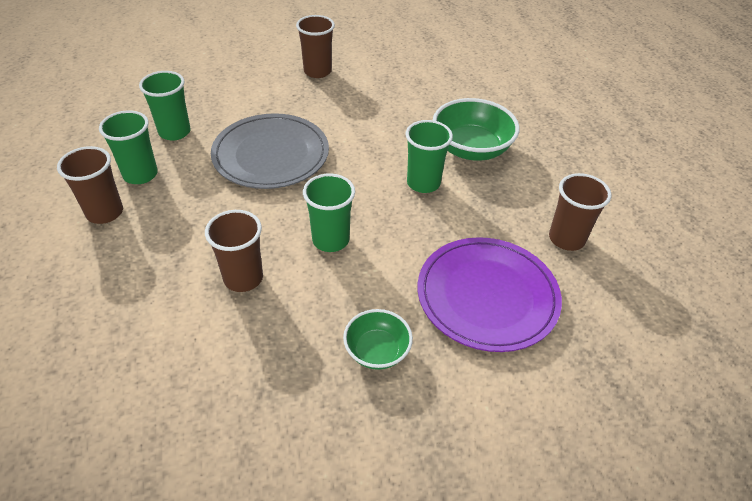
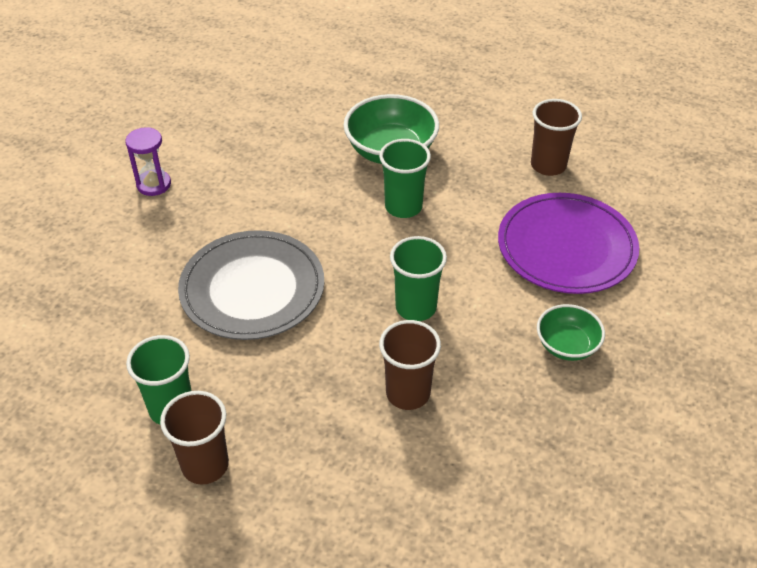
camera: 50 degrees left, 0 degrees up
green cup [139,71,191,141] -> none
brown cup [296,15,335,78] -> purple hourglass [125,127,171,196]

